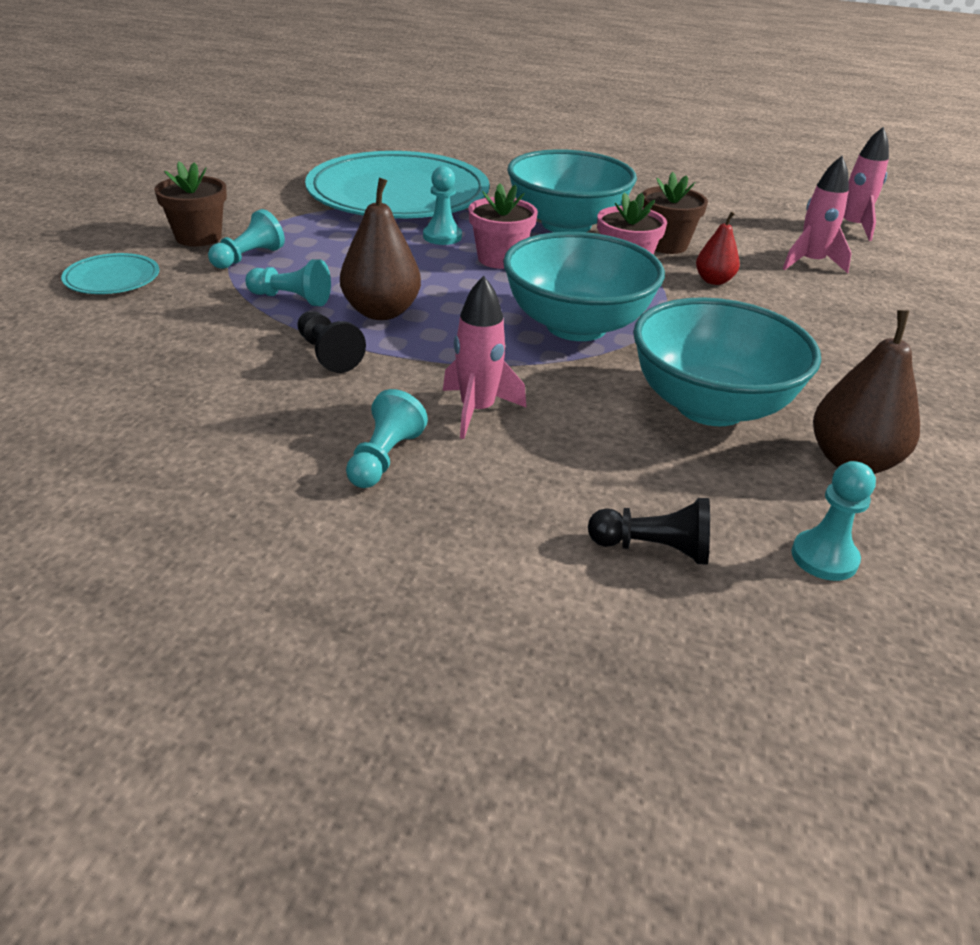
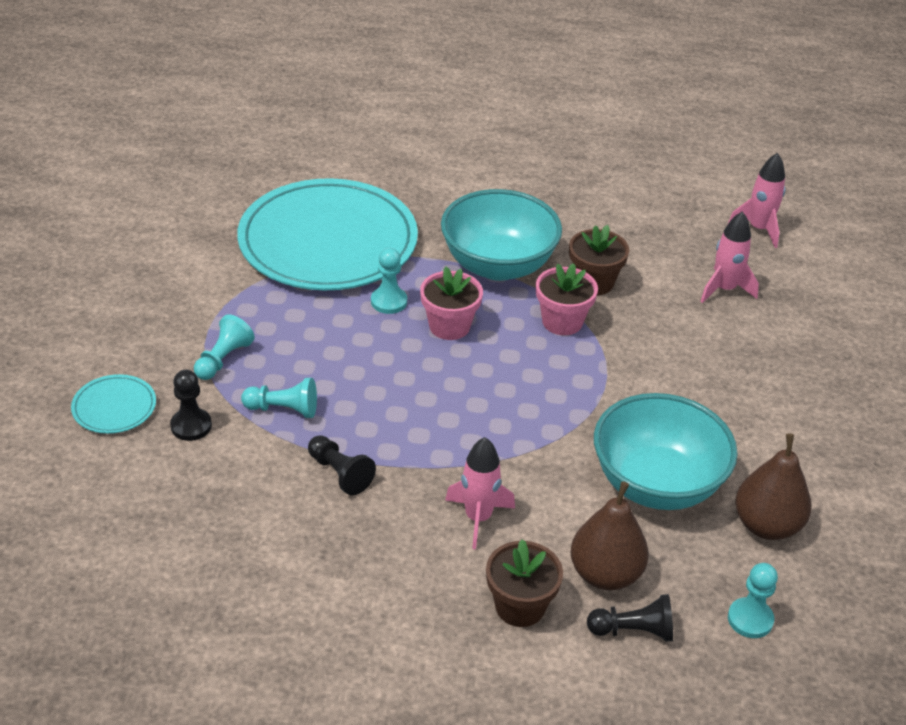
camera: 10 degrees left, 5 degrees up
brown flower pot [154,161,227,246] -> brown flower pot moved to [486,539,563,627]
brown pear [340,178,421,320] -> brown pear moved to [570,482,649,590]
turquoise pawn [346,389,428,488] -> none
turquoise bowl [503,232,665,341] -> none
red pear [696,211,740,285] -> none
none -> black pawn [170,370,212,441]

